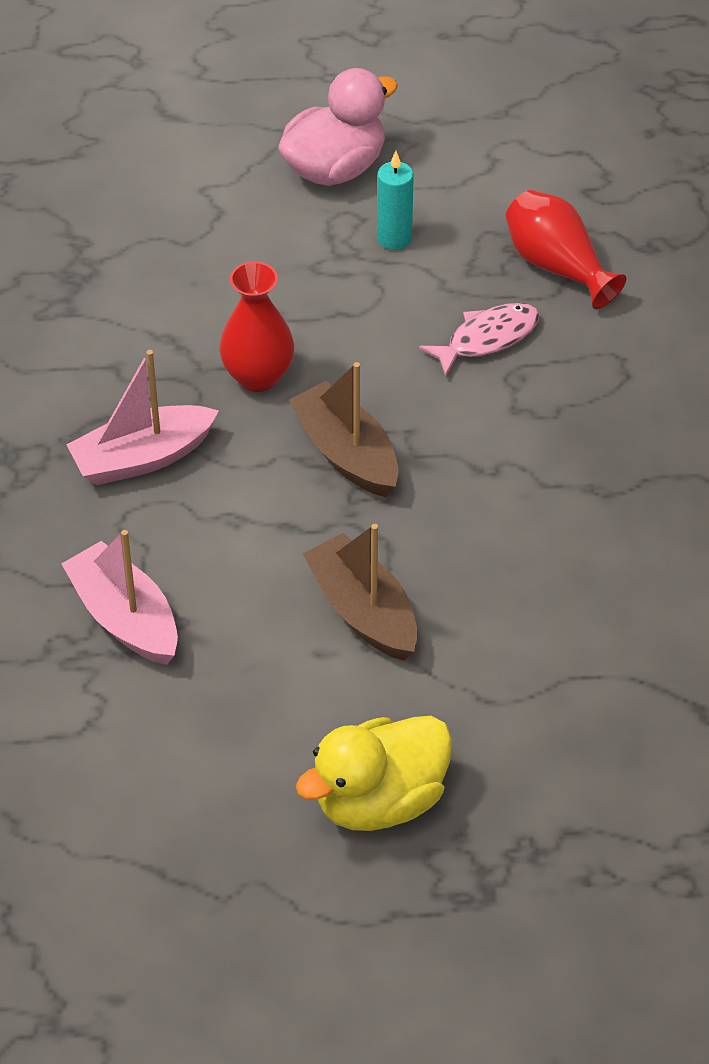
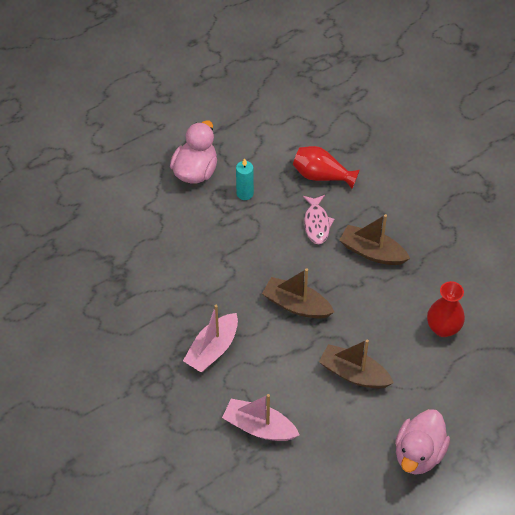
camera: 30 degrees left, 5 degrees up
red vase [219,261,294,392] -> red vase moved to [427,281,465,337]
yellow duck [296,716,452,831] -> pink duck [395,409,450,475]
pink fish [419,303,540,377] -> pink fish turned 150 degrees clockwise [303,195,335,244]
none -> brown boat [339,214,410,265]

